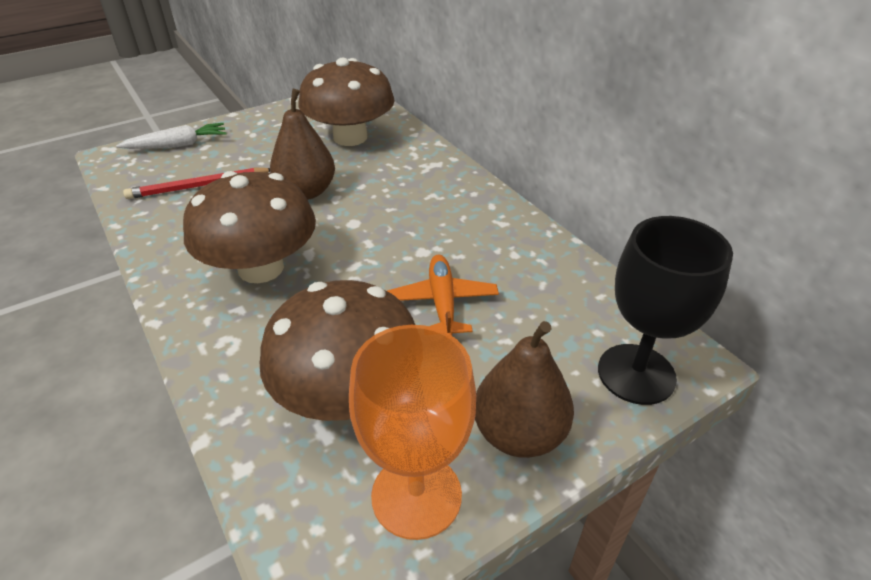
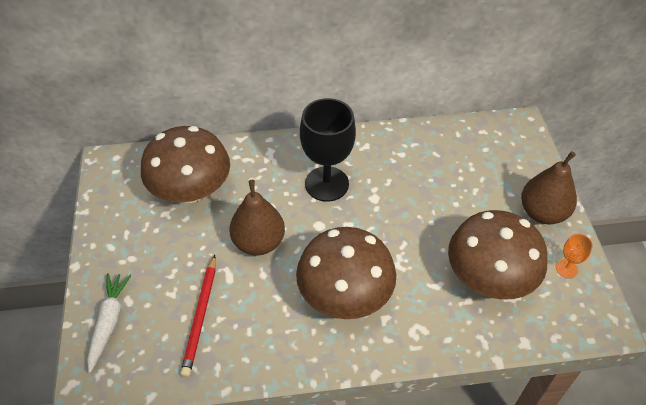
camera: 65 degrees left, 10 degrees up
orange goblet [349,325,476,540] -> orange goblet [556,234,593,278], size x0.44
orange plane [387,255,499,336] -> none
black goblet [598,216,733,405] -> black goblet moved to [300,98,356,202]

